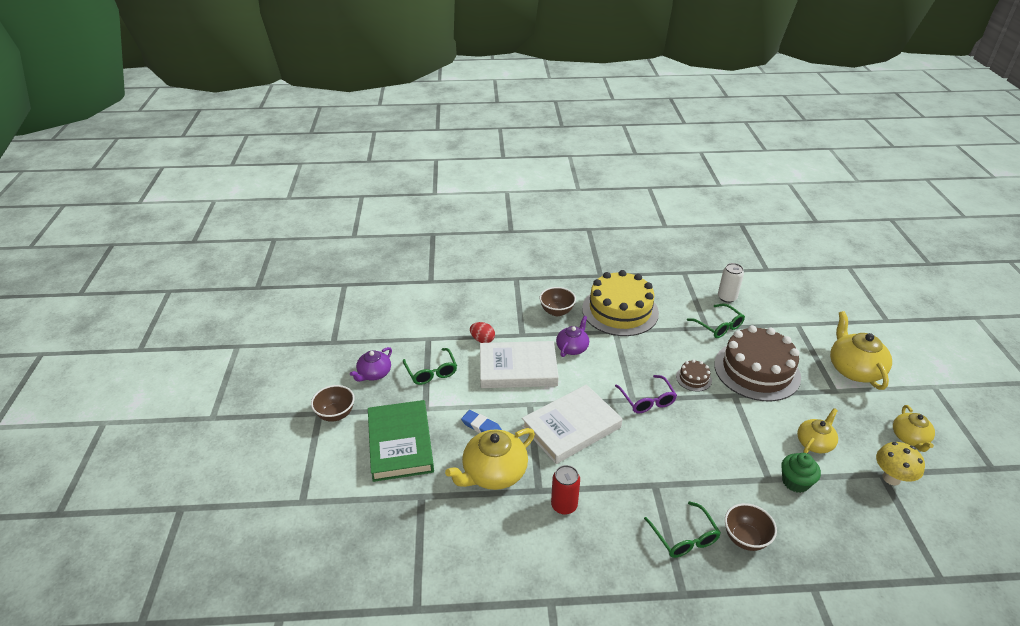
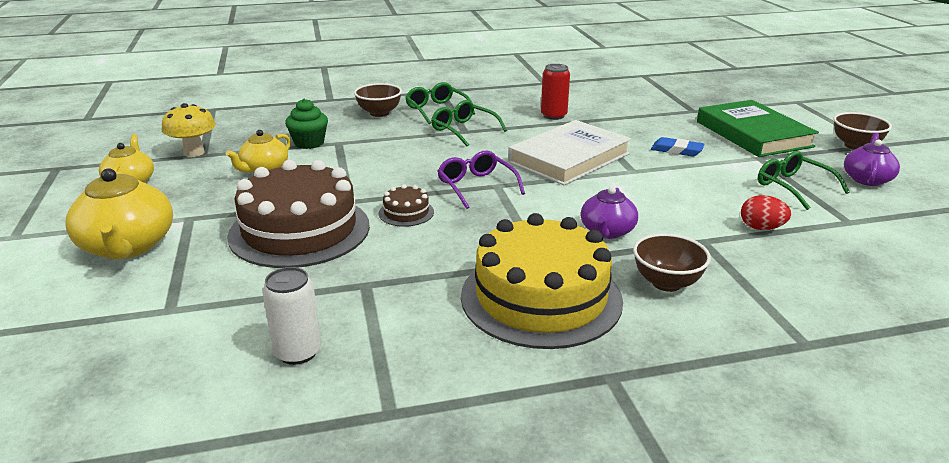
camera: 170 degrees right, 10 degrees down
yellow teapot [445,428,535,490] -> none
white book [480,341,559,388] -> none
green glasses [687,304,745,338] -> green glasses moved to [431,100,507,146]

